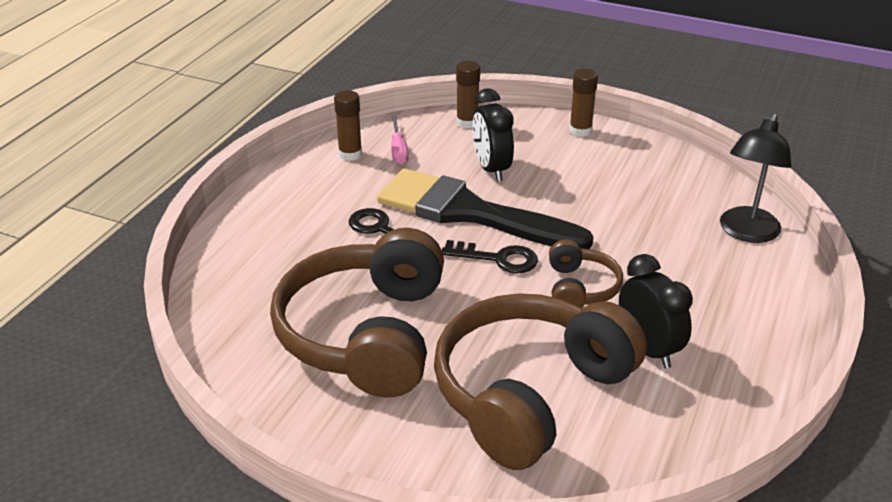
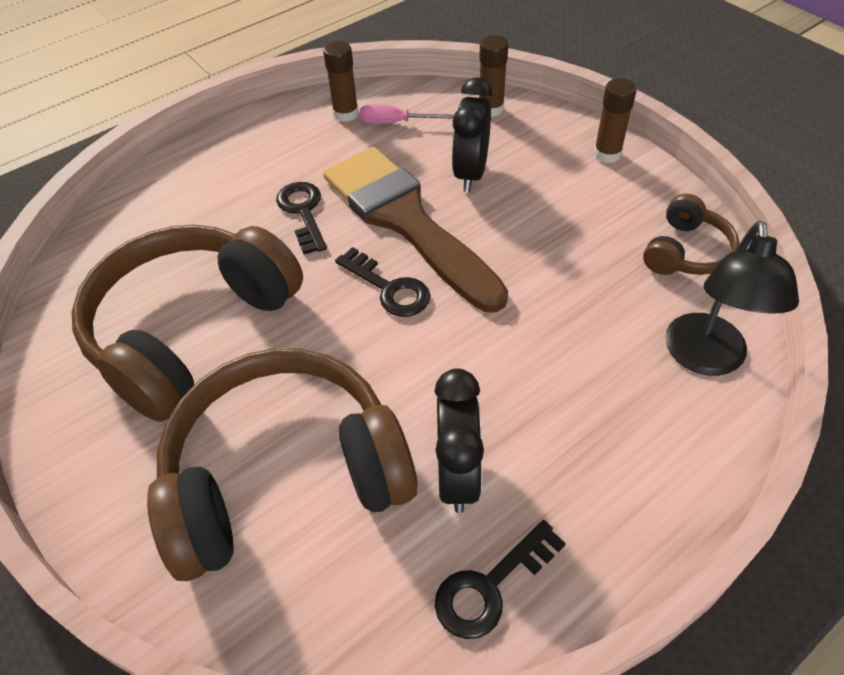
camera: 30 degrees right, 15 degrees up
black brush [377,168,593,249] -> brown brush [323,147,508,312]
pink screwdriver [391,116,408,164] -> pink screwdriver turned 75 degrees clockwise [359,105,454,124]
brown headphones [549,239,623,308] -> brown headphones moved to [643,194,739,275]
black lamp [720,113,791,243] -> black lamp turned 45 degrees counterclockwise [665,221,799,376]
none -> black key [435,520,566,639]

